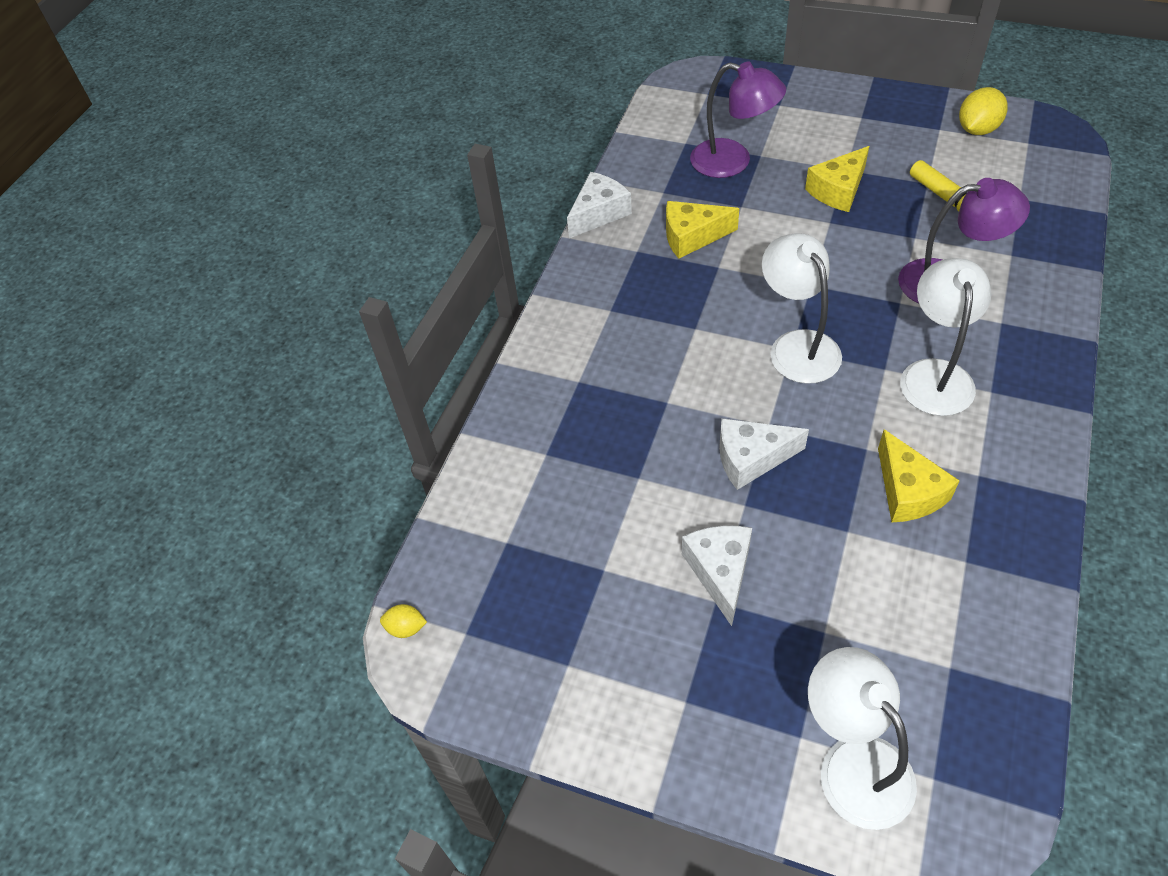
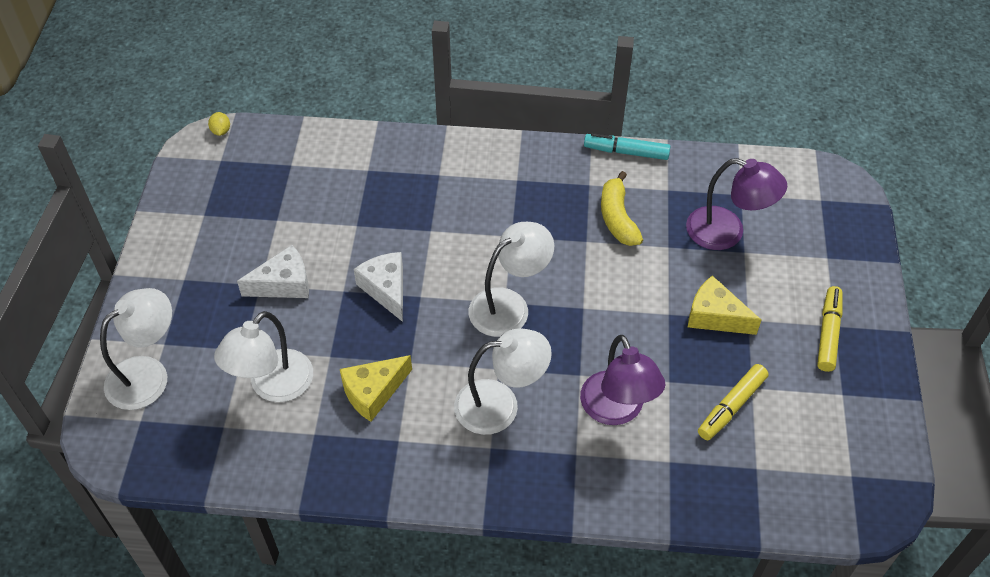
camera: 70 degrees right, 0 degrees up
white cheese [567,172,632,238] -> turquoise marker [584,133,671,160]
yellow cheese [666,201,739,259] -> yellow banana [601,171,643,246]
purple lamp [690,61,786,178] -> purple lamp turned 75 degrees counterclockwise [686,158,787,250]
yellow lemon [959,87,1008,135] -> none
none -> white lamp [214,311,313,402]
none -> yellow marker [817,286,842,372]

